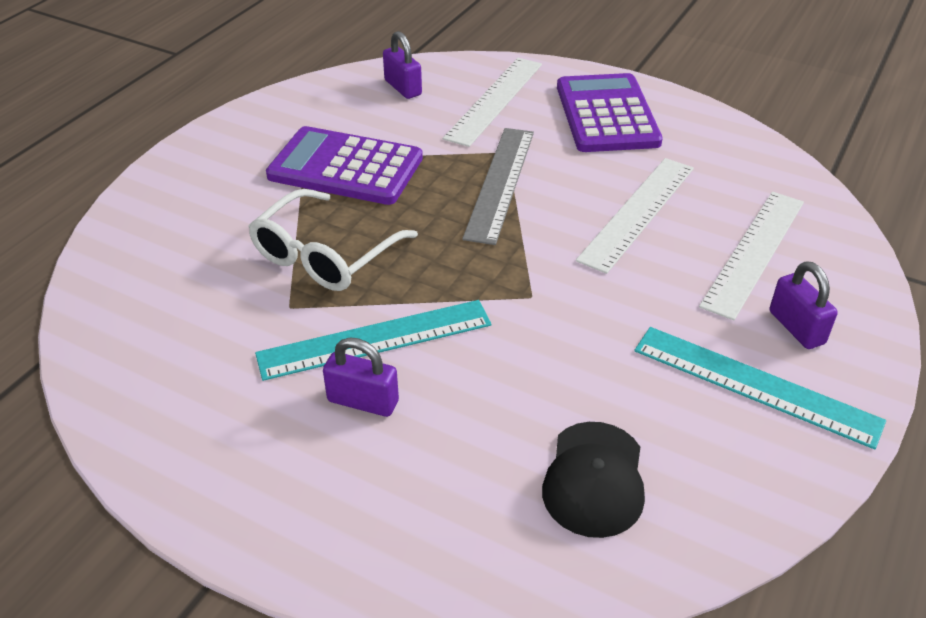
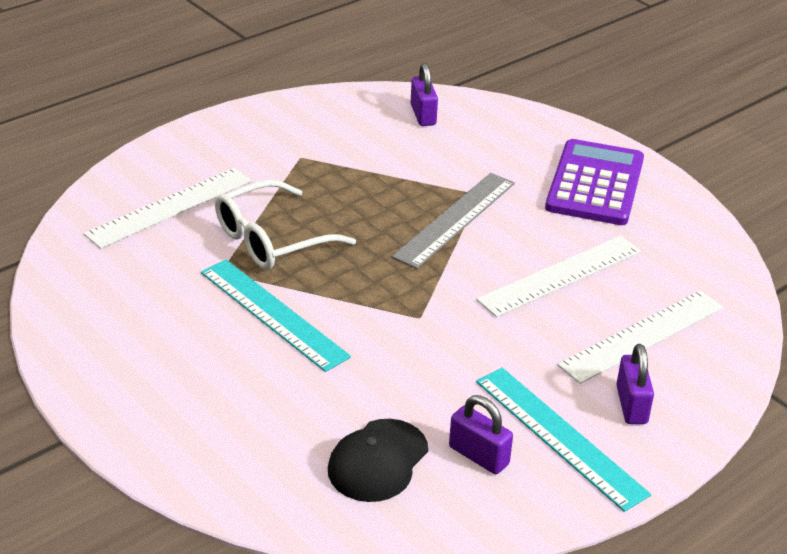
camera: 20 degrees right, 5 degrees down
turquoise ruler [255,300,492,381] -> turquoise ruler turned 45 degrees clockwise [201,260,351,372]
purple calculator [266,126,423,205] -> none
purple padlock [323,337,399,417] -> purple padlock moved to [449,395,513,474]
white ruler [443,58,542,147] -> white ruler moved to [84,168,251,249]

